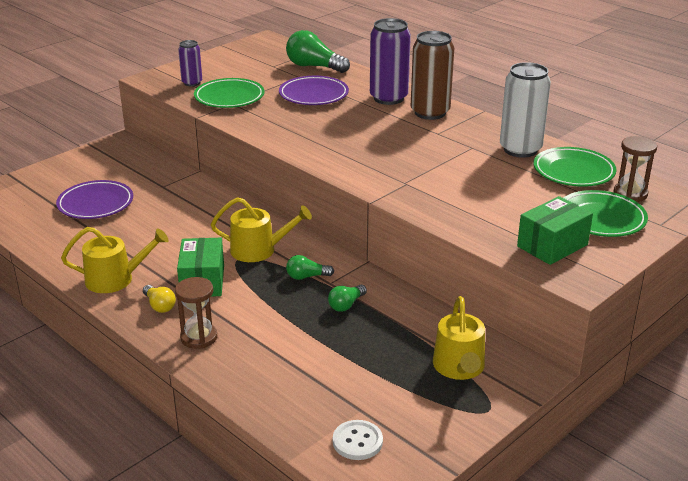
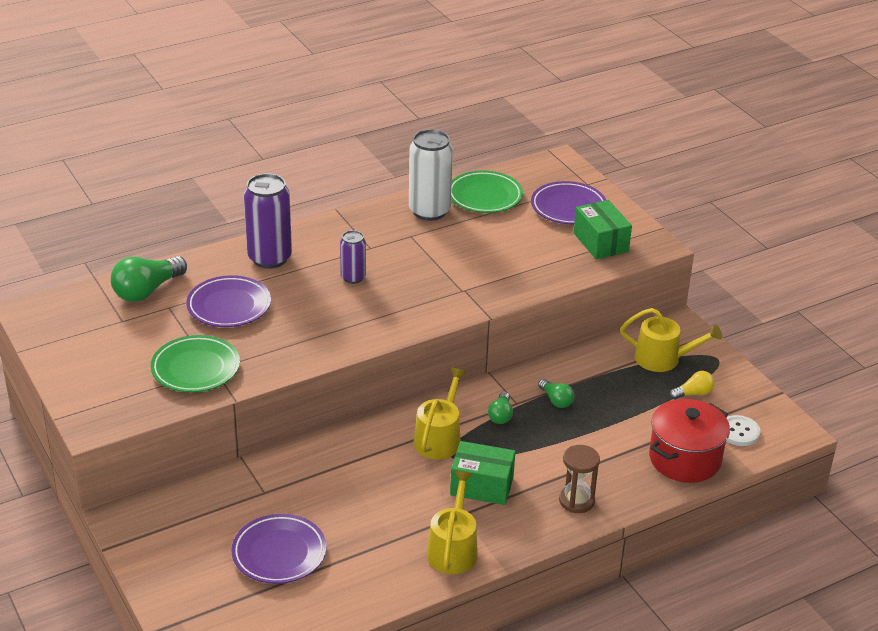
camera: 75 degrees left, 5 degrees up
yellow light bulb [143,285,176,313] -> yellow light bulb moved to [670,371,715,400]
purple can [178,40,202,86] -> purple can moved to [340,230,366,284]
brown can [411,31,454,120] -> none
green plate [564,190,648,237] -> purple plate [531,181,606,224]
brown hourglass [613,136,657,202] -> none
none -> red pot [649,399,730,483]

